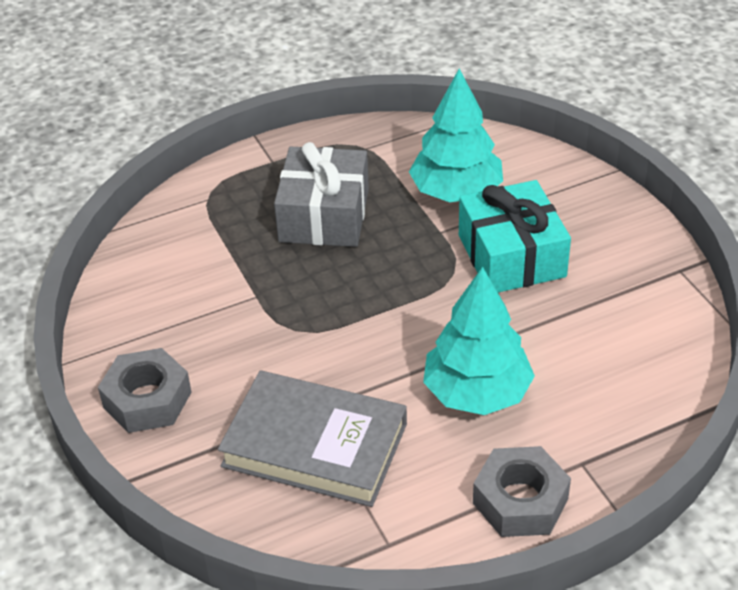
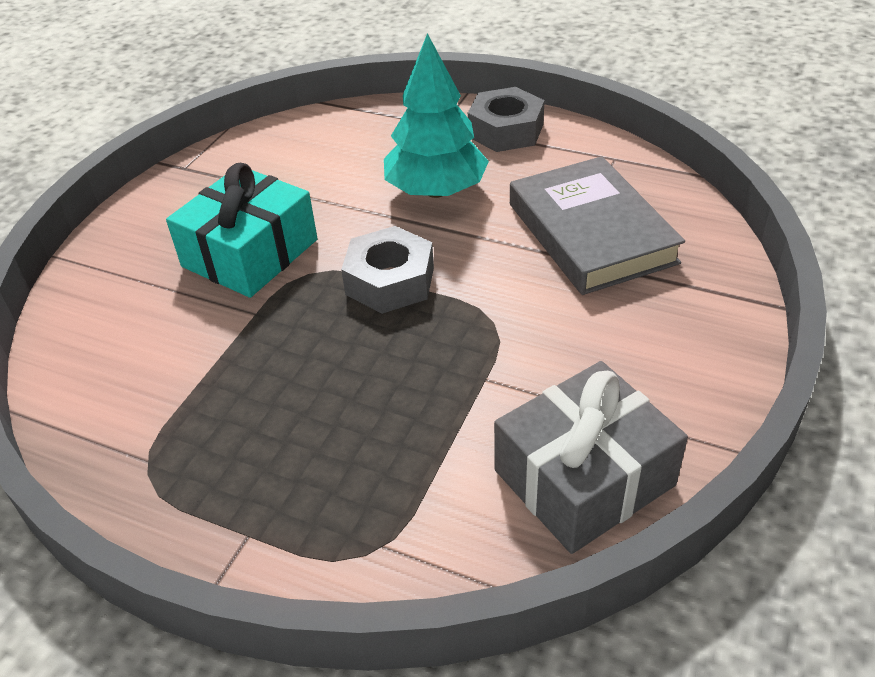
camera: 130 degrees left, 0 degrees up
grey nut [98,348,192,433] -> grey nut moved to [341,226,434,314]
grey gift [274,142,369,247] -> grey gift moved to [494,361,688,554]
turquoise tree [409,69,503,202] -> none

